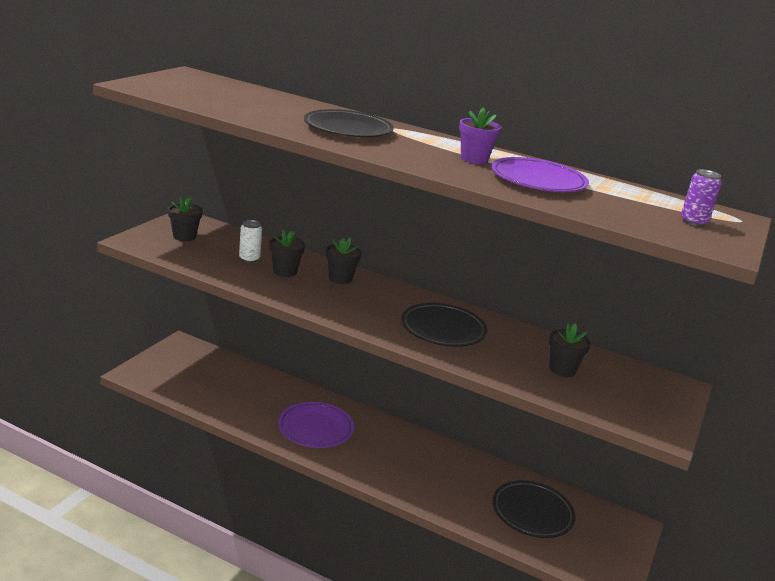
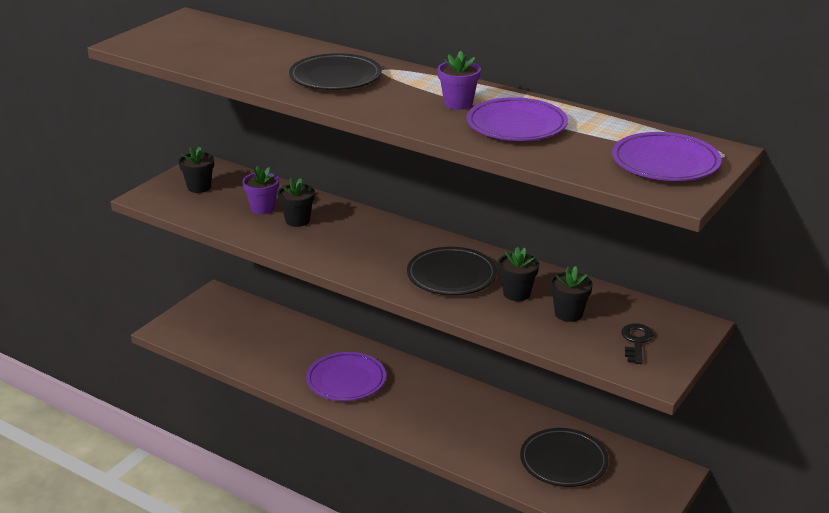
camera: 10 degrees right, 5 degrees up
white can [239,220,262,263] -> purple flower pot [242,166,279,214]
black flower pot [326,238,362,284] -> black flower pot moved to [498,247,539,301]
purple can [681,169,722,227] -> purple plate [612,132,721,181]
none -> black key [621,323,654,364]

